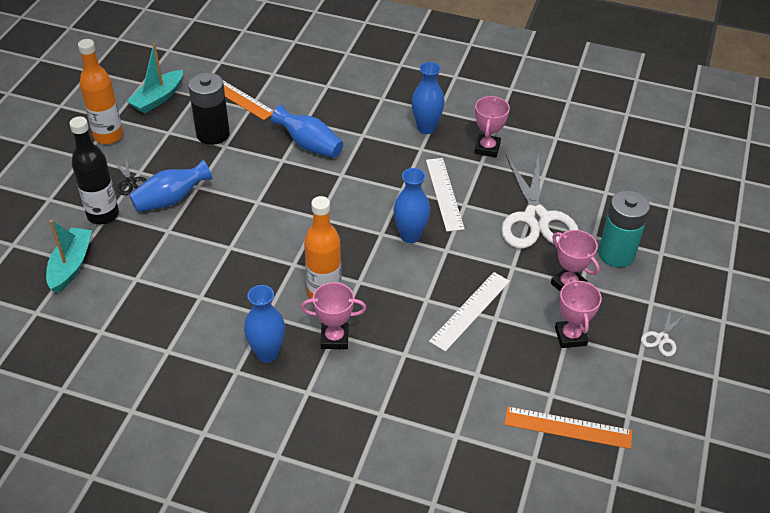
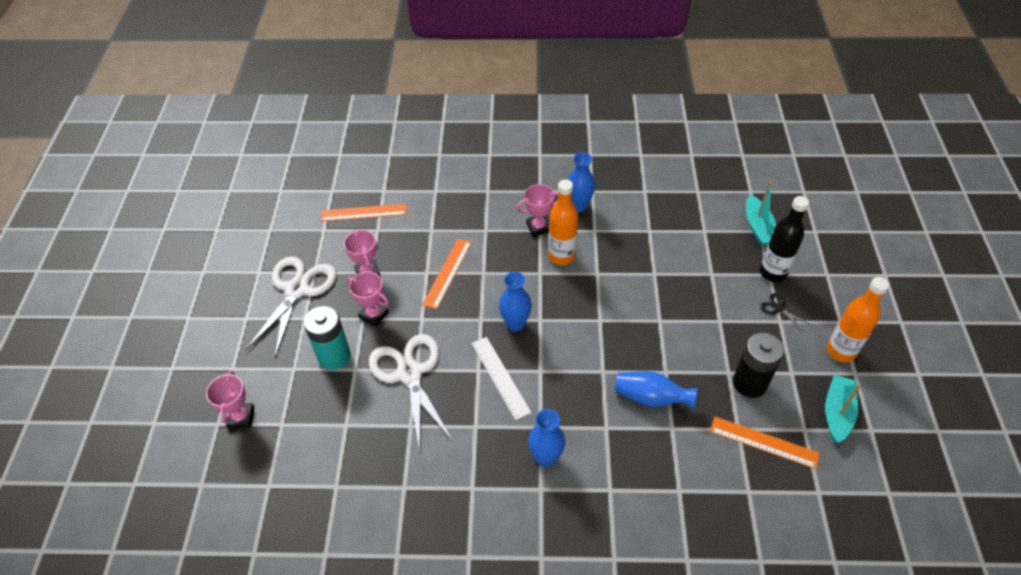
camera: 165 degrees right, 5 degrees up
blue vase [129,160,213,212] -> none
white ruler [429,272,510,352] -> orange ruler [422,239,472,310]
pink trophy [474,96,510,158] -> pink trophy moved to [206,370,254,429]
white scissors [641,310,686,357] -> white scissors [245,256,337,357], size x2.39

